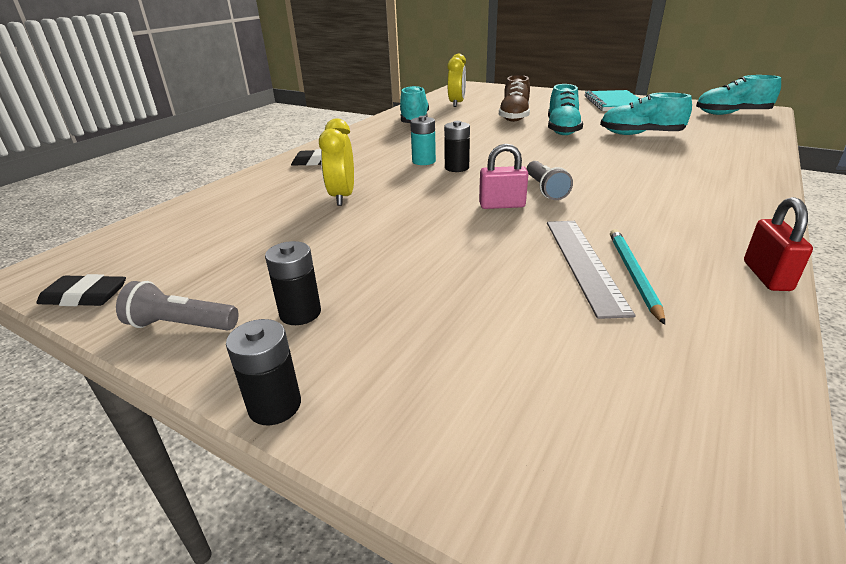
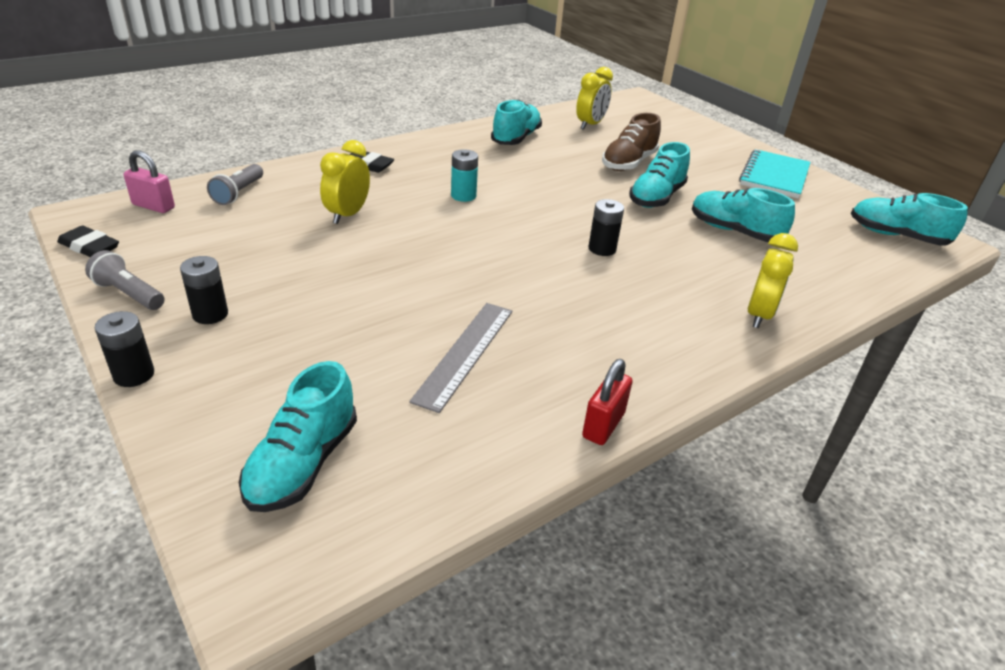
camera: 20 degrees right, 5 degrees up
black battery [444,121,470,172] -> black battery moved to [588,199,624,256]
pink padlock [479,144,528,209] -> pink padlock moved to [124,150,175,213]
grey flashlight [527,161,573,200] -> grey flashlight moved to [207,164,263,205]
turquoise pencil [610,229,665,325] -> none
none -> turquoise shoe [239,361,357,512]
none -> yellow clock [748,233,798,328]

